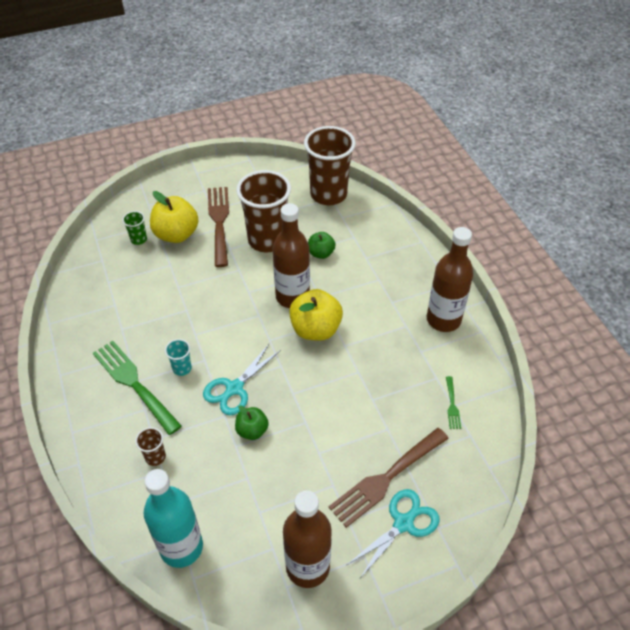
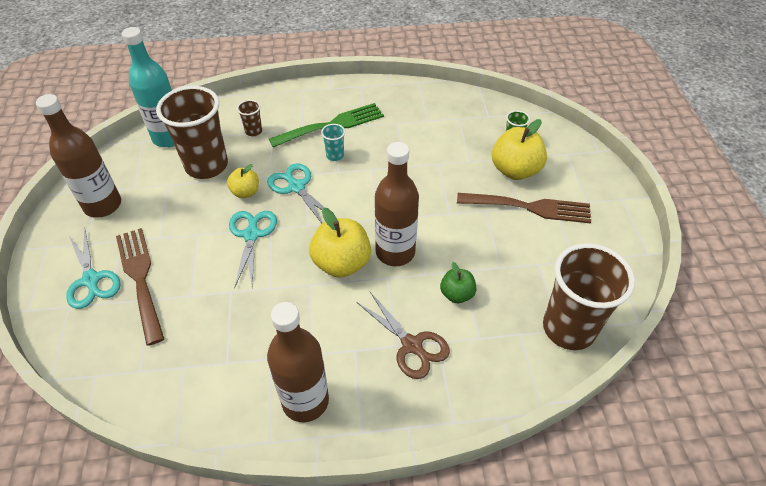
camera: 105 degrees right, 0 degrees up
green apple [235,406,269,440] -> yellow apple [227,164,259,198]
brown cup [236,170,291,252] -> brown cup moved to [156,86,228,179]
green fork [446,376,461,429] -> none
none -> turquoise scissors [229,211,277,289]
none -> brown scissors [356,292,450,379]

